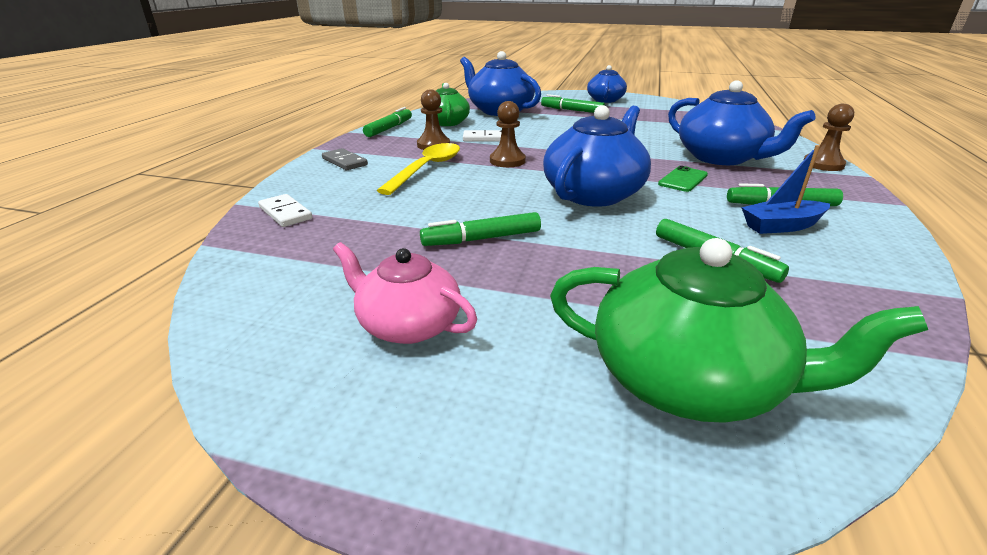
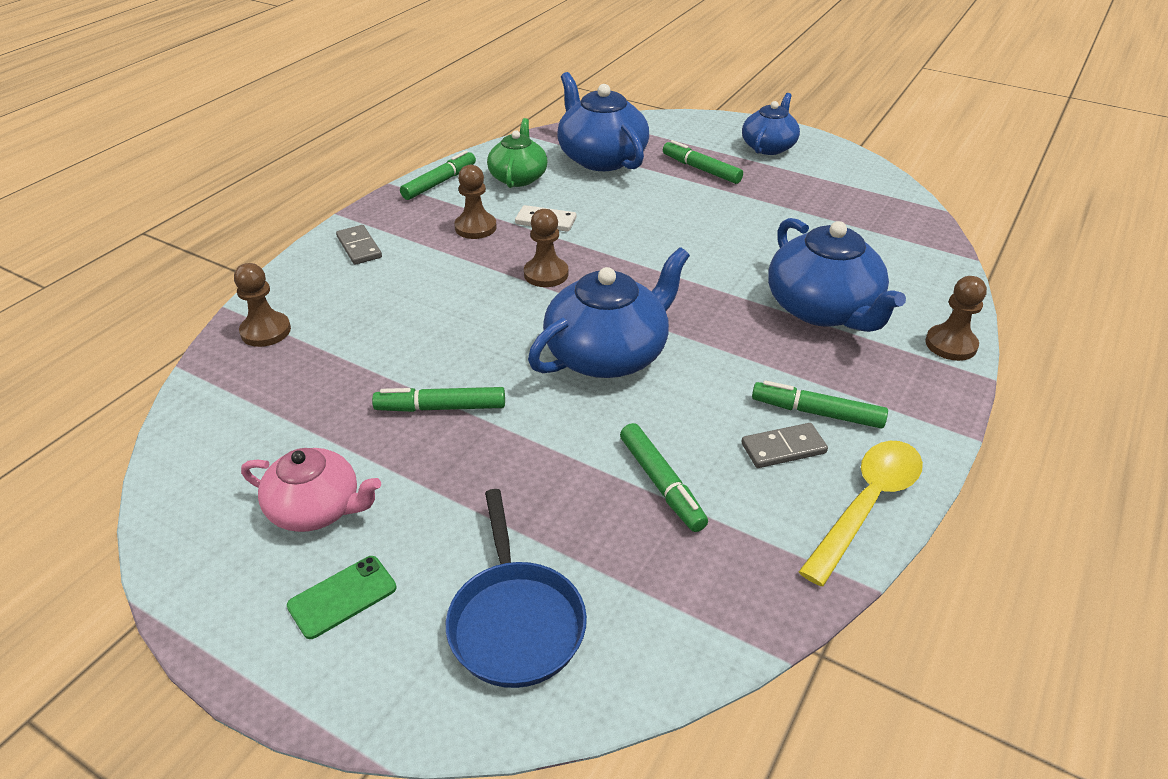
camera: 15 degrees right, 10 degrees up
white domino [258,194,312,227] -> brown pawn [234,263,291,347]
pink teapot [333,242,477,344] -> pink teapot turned 150 degrees clockwise [241,448,381,532]
yellow spoon [377,143,460,195] -> yellow spoon moved to [799,441,923,586]
green teapot [550,238,928,423] -> blue pan [446,489,587,688]
green phone [658,166,708,192] -> green phone moved to [287,556,397,639]
blue boat [741,145,830,234] -> grey domino [741,423,828,468]

